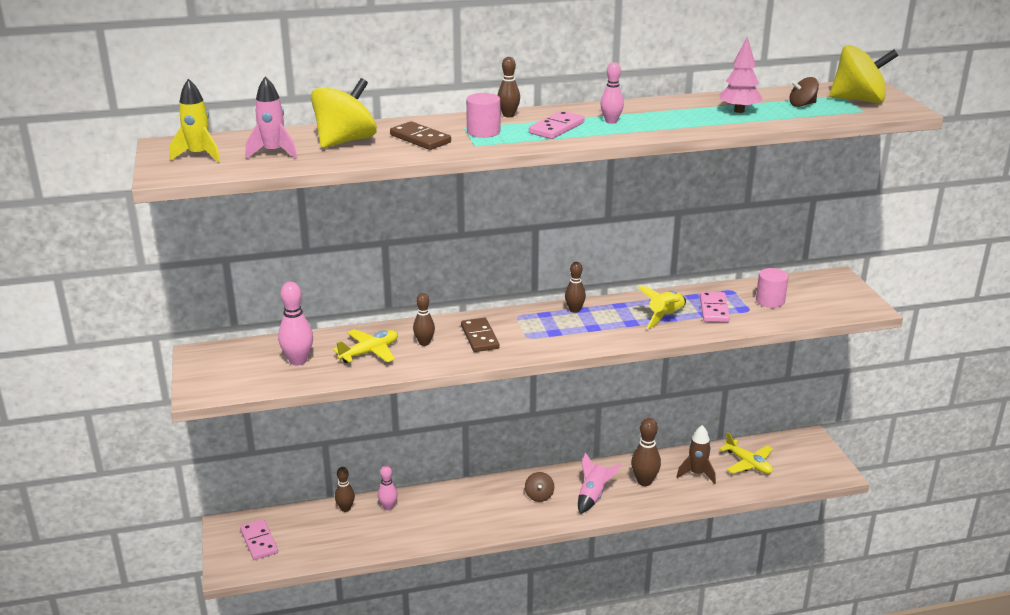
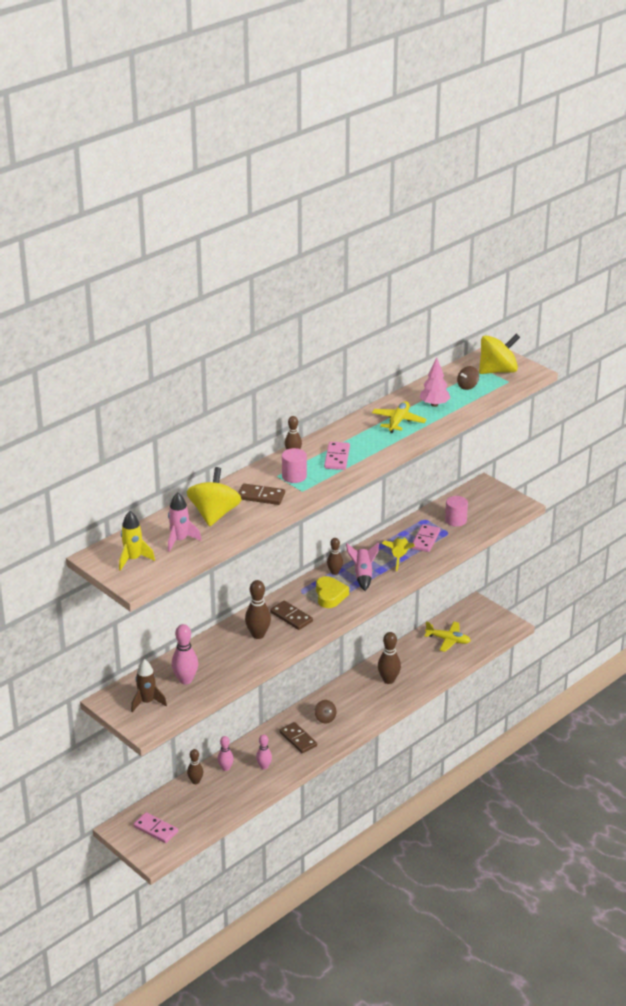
camera: 30 degrees left, 5 degrees up
yellow plane [333,329,398,363] -> yellow plane moved to [372,401,427,433]
brown bowling pin [413,293,435,346] -> brown bowling pin [245,580,271,639], size x1.53
pink rocket [578,452,621,514] -> pink rocket moved to [346,542,379,591]
pink bowling pin [600,62,624,124] -> pink bowling pin moved to [256,734,272,770]
brown rocket [677,425,716,484] -> brown rocket moved to [131,659,167,712]
pink domino [700,291,730,322] -> pink domino turned 45 degrees clockwise [411,524,440,552]
none -> brown domino [279,722,317,753]
none -> yellow heart [316,576,349,608]

